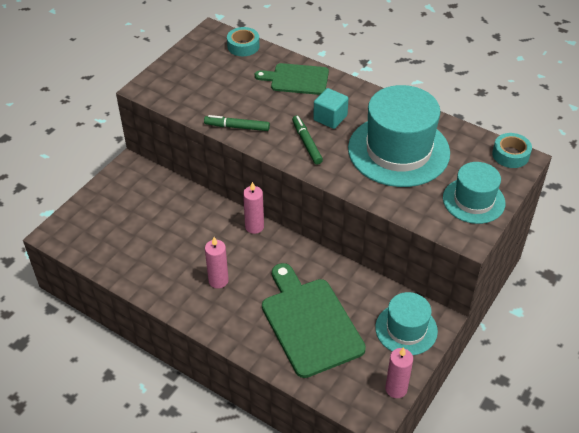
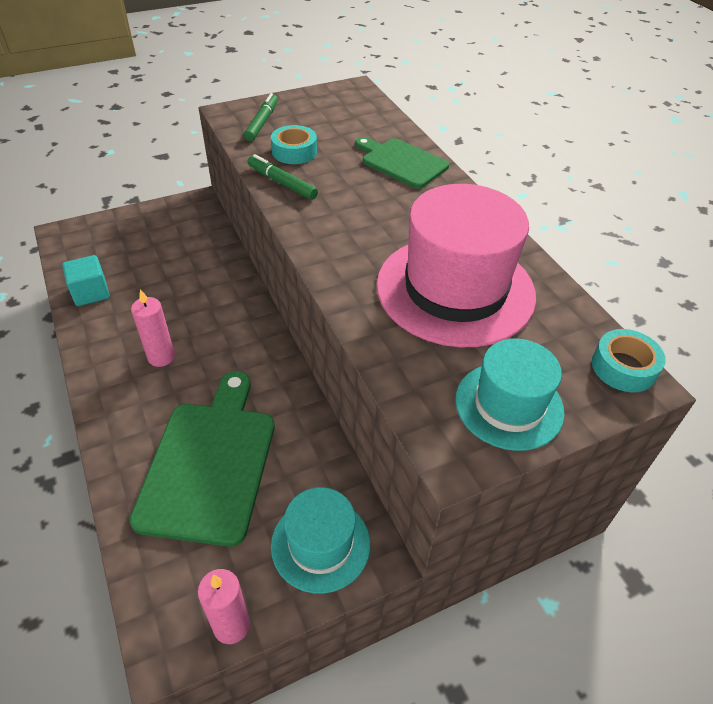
camera: 30 degrees right, 0 degrees up
turquoise tape [227,27,259,56] -> turquoise tape moved to [271,125,317,164]
pink candle [243,182,264,234] -> none
green marker [292,116,323,165] -> green marker moved to [244,93,278,141]
turquoise cube [313,88,349,129] -> turquoise cube moved to [62,255,110,306]
turquoise hat [348,85,450,187] -> pink hat [376,184,536,347]

